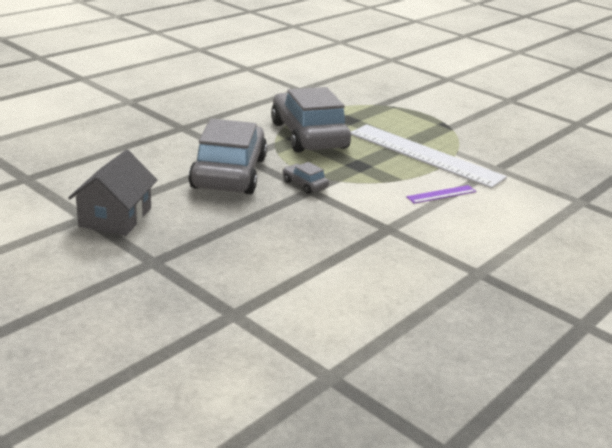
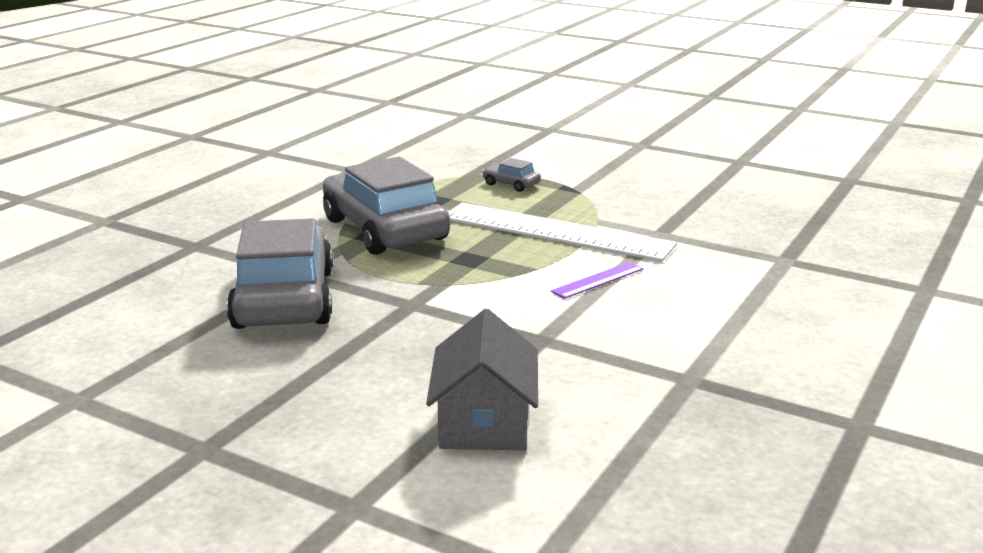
camera: 10 degrees left, 5 degrees down
grey house [68,150,158,236] -> grey house moved to [426,309,538,450]
grey car [283,162,329,194] -> grey car moved to [482,158,541,192]

